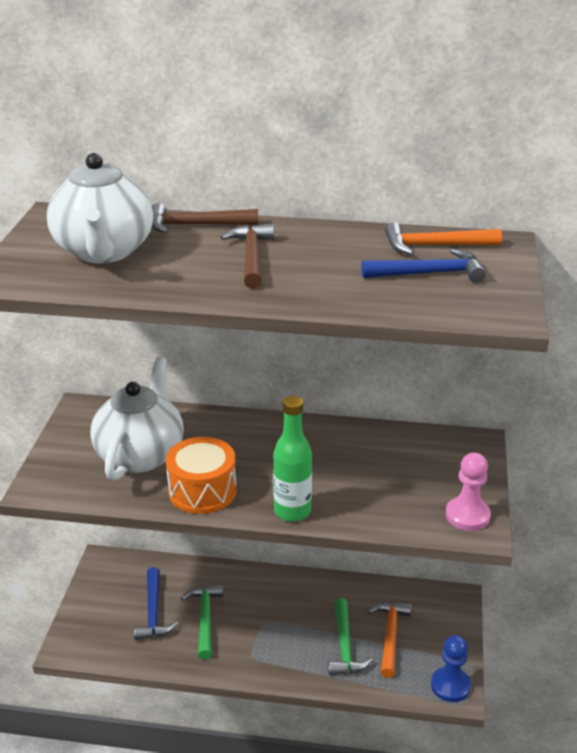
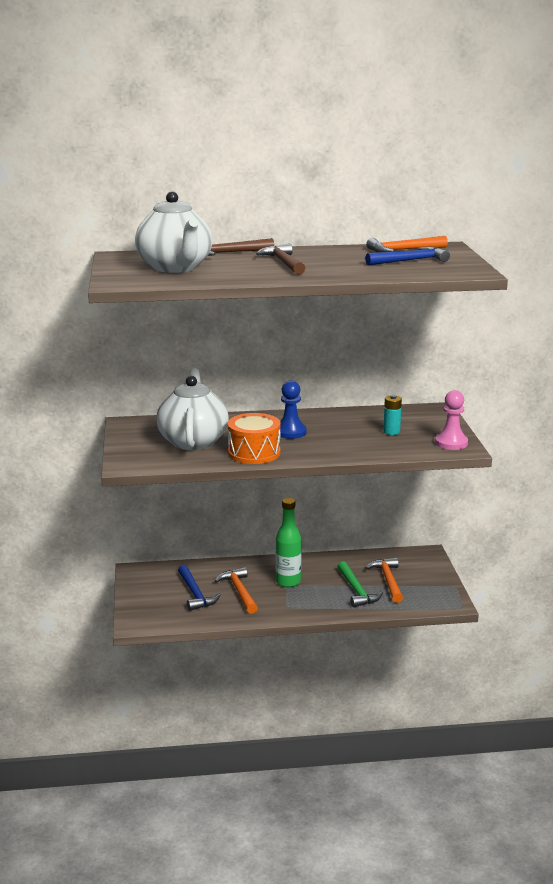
camera: 15 degrees left, 10 degrees down
green hammer [181,584,223,659] -> orange hammer [215,567,258,614]
green bottle [273,396,312,522] -> green bottle moved to [276,498,301,587]
blue pawn [431,635,471,702] -> blue pawn moved to [280,380,307,439]
none -> turquoise battery [383,395,402,435]

